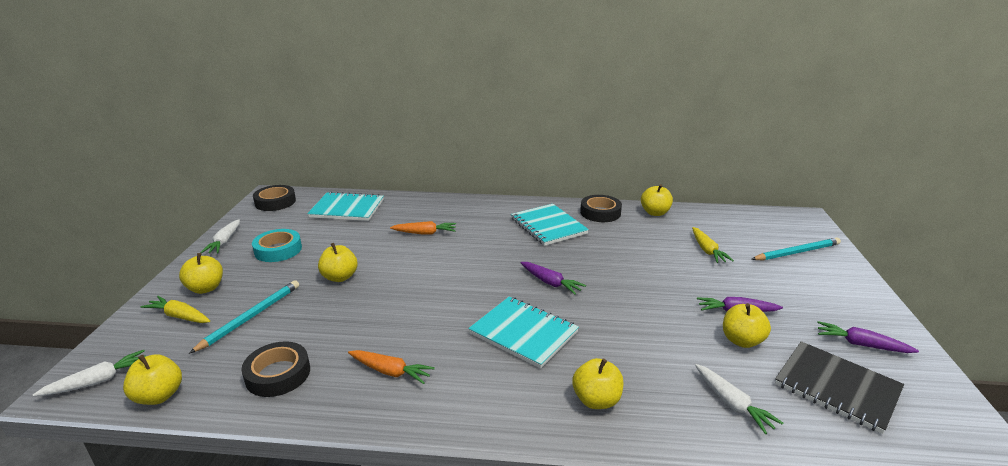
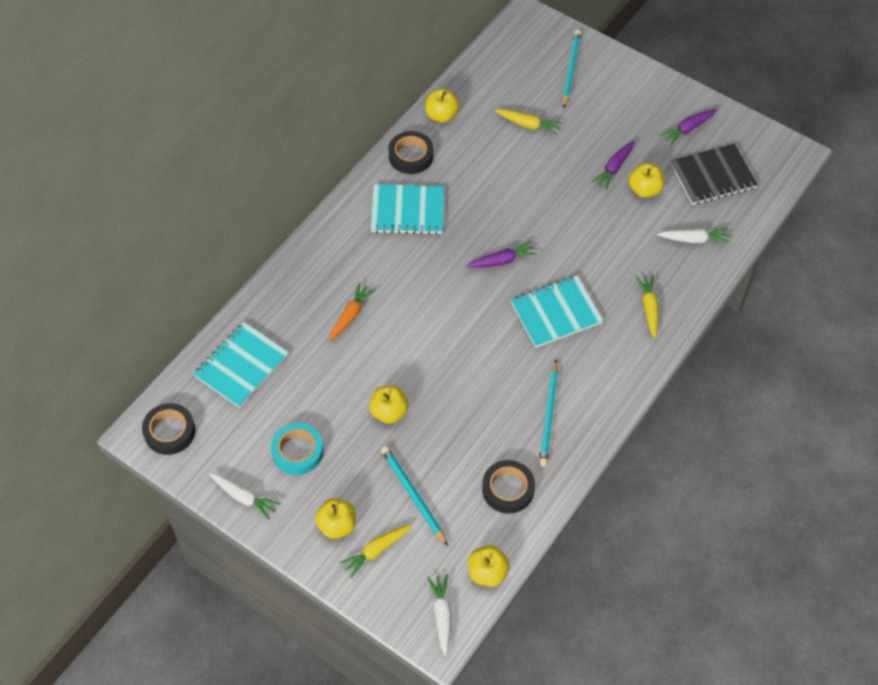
camera: 60 degrees left, 30 degrees up
orange carrot [348,350,435,384] -> turquoise pencil [539,360,558,466]
yellow apple [572,358,623,409] -> yellow carrot [636,275,659,338]

